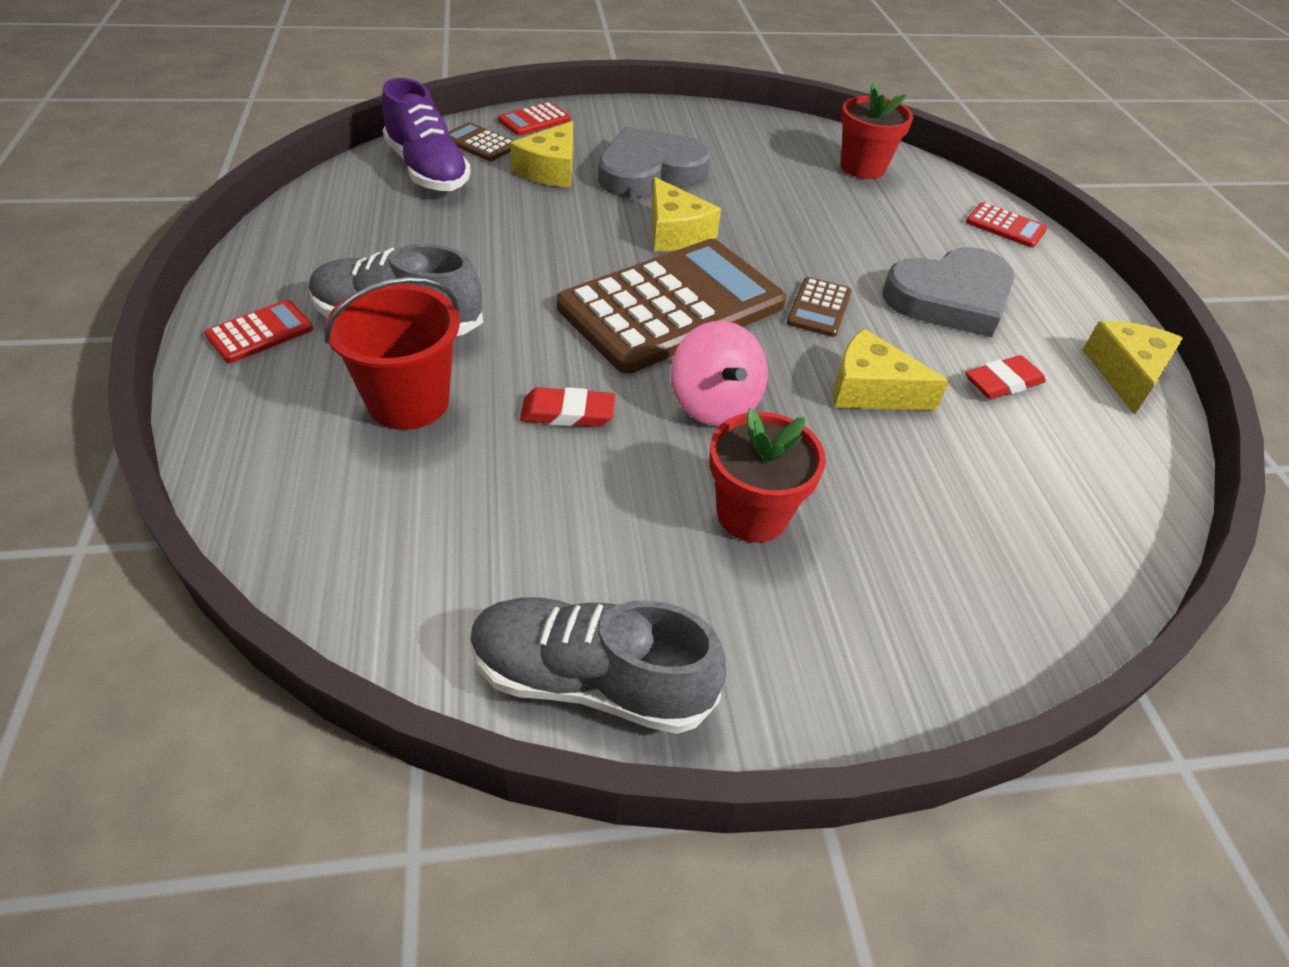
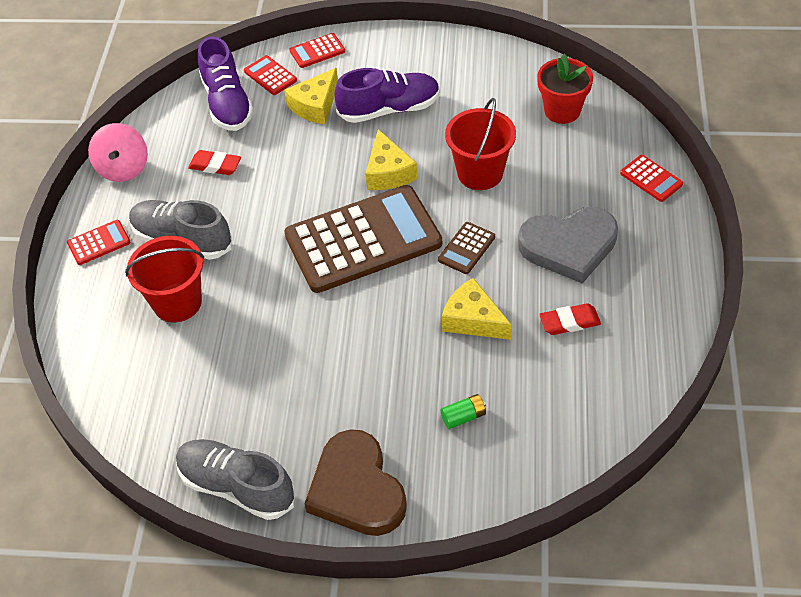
camera: 20 degrees right, 5 degrees up
brown calculator [449,122,513,161] -> red calculator [244,55,297,95]
red eraser [520,387,615,427] -> red eraser moved to [188,150,241,175]
grey heart [598,127,710,197] -> purple shoe [335,68,440,123]
pink spinning top [671,321,768,426] -> pink spinning top moved to [88,123,148,182]
red flower pot [709,408,826,543] -> none
yellow cheese [1083,321,1183,415] -> none
none -> brown heart [305,429,407,536]
none -> green battery [440,394,486,429]
none -> red bucket [445,98,516,190]

